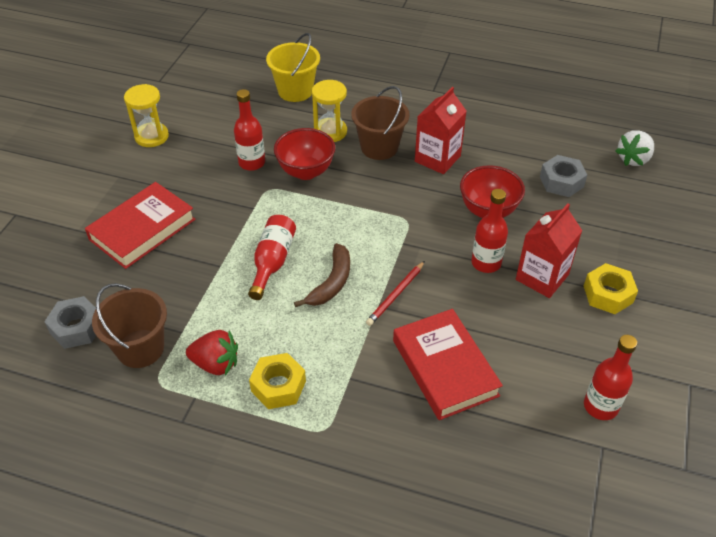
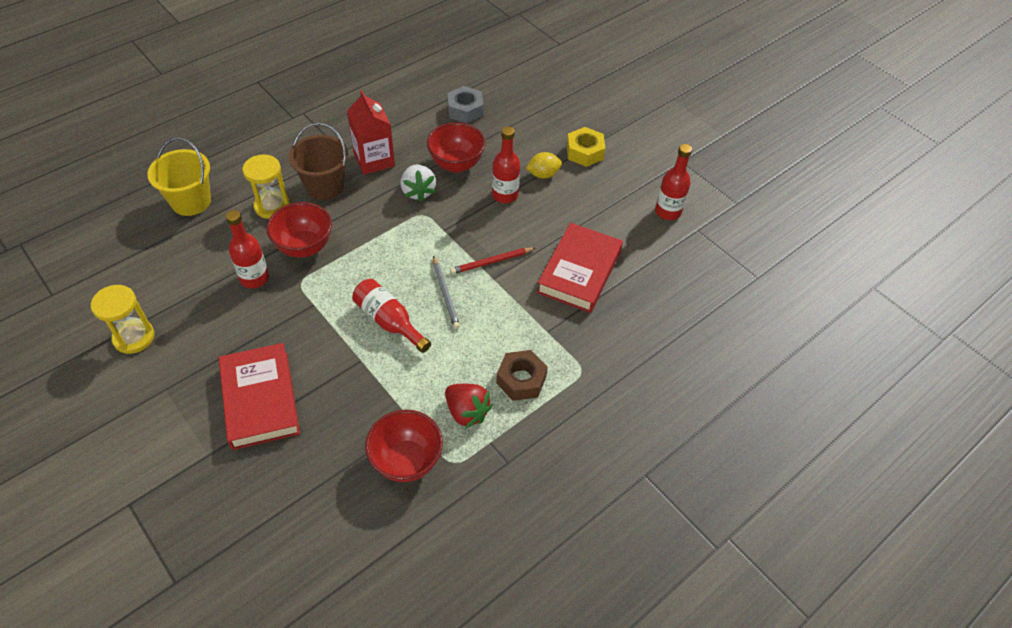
camera: 60 degrees left, 5 degrees up
grey nut [44,296,96,349] -> none
brown bucket [92,283,167,368] -> red bowl [365,410,443,482]
red strawberry [186,330,238,375] -> red strawberry turned 90 degrees clockwise [445,384,492,429]
yellow nut [249,353,306,409] -> brown nut [496,350,548,401]
brown banana [294,243,350,307] -> grey pencil [433,256,460,329]
red pencil [366,261,425,326] -> red pencil turned 90 degrees clockwise [450,247,535,274]
red book [393,309,503,420] -> red book turned 75 degrees counterclockwise [537,223,623,313]
red carton [516,204,582,298] -> yellow lemon [526,152,562,179]
white strawberry [615,130,654,166] -> white strawberry moved to [400,165,436,202]

